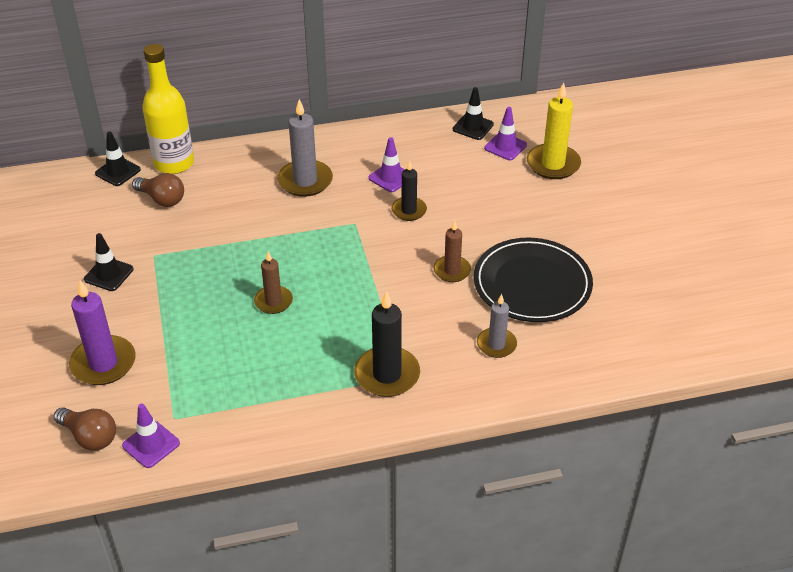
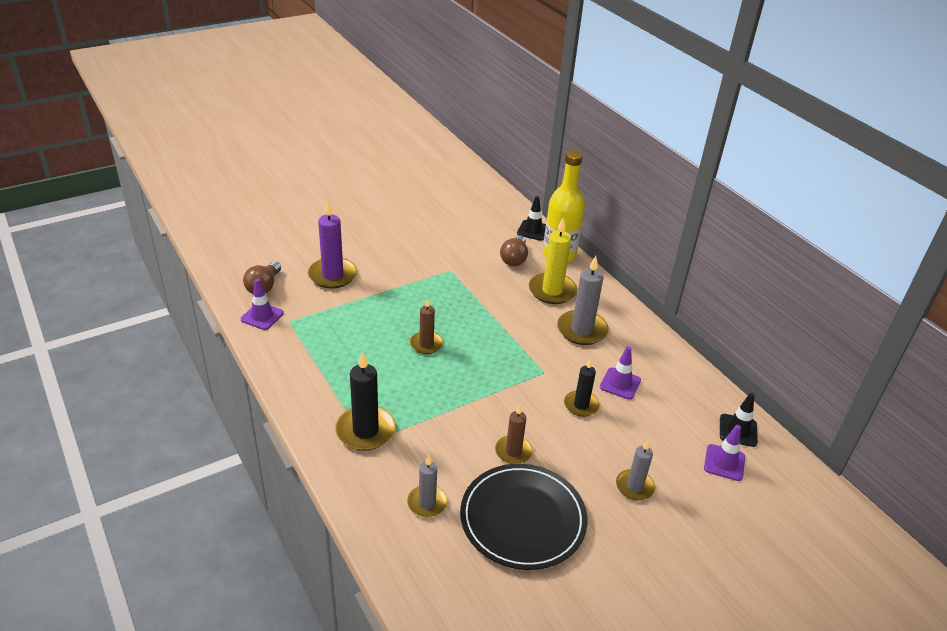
camera: 70 degrees right, 5 degrees down
black traffic cone [84,233,134,291] -> none
yellow candle [527,82,581,179] -> yellow candle moved to [529,218,577,304]
none -> grey candle [616,440,655,501]

